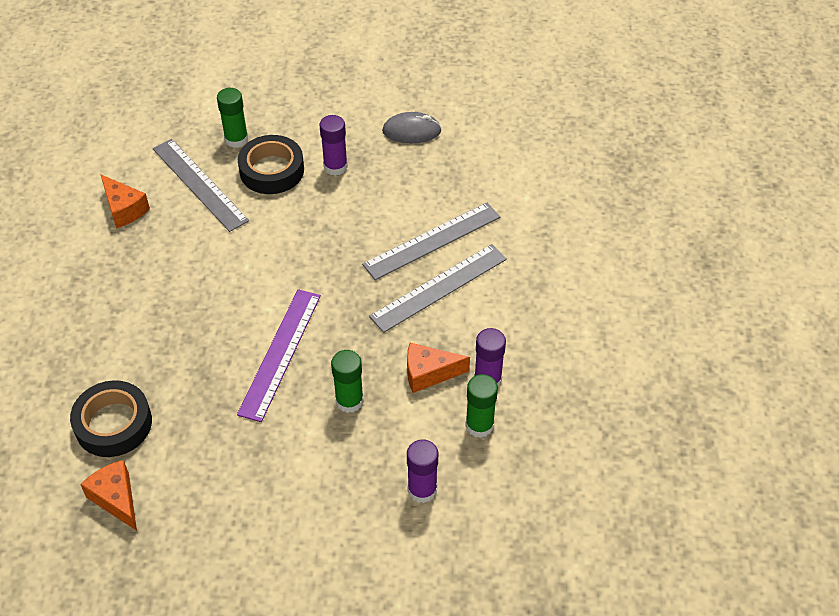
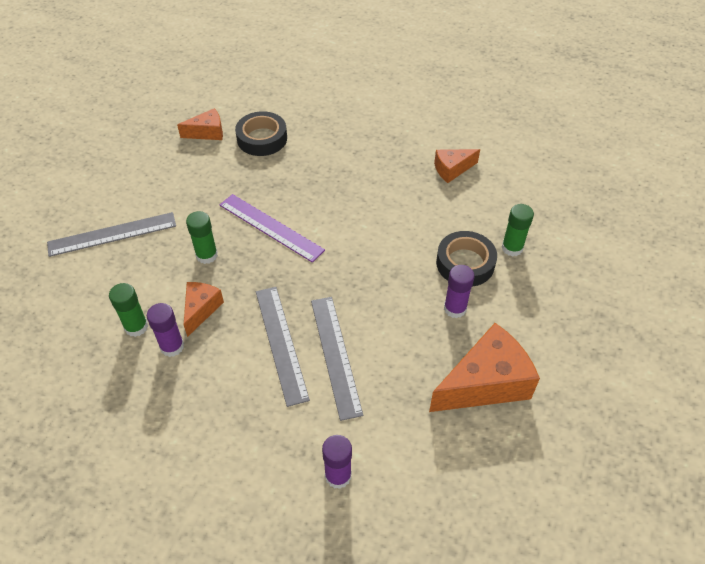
camera: 110 degrees right, 0 degrees up
grey ruler [153,139,249,232] -> grey ruler moved to [47,212,176,257]
grey mouse [382,112,442,143] -> orange cheese [429,323,540,412]
purple glue stick [407,439,438,503] -> purple glue stick moved to [322,435,352,489]

